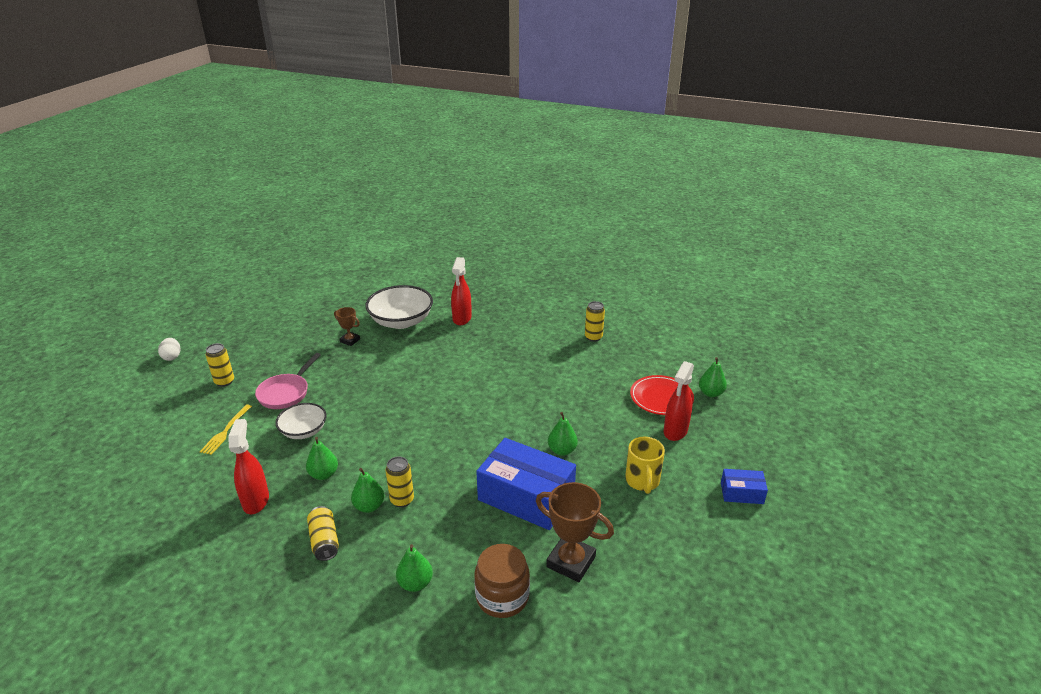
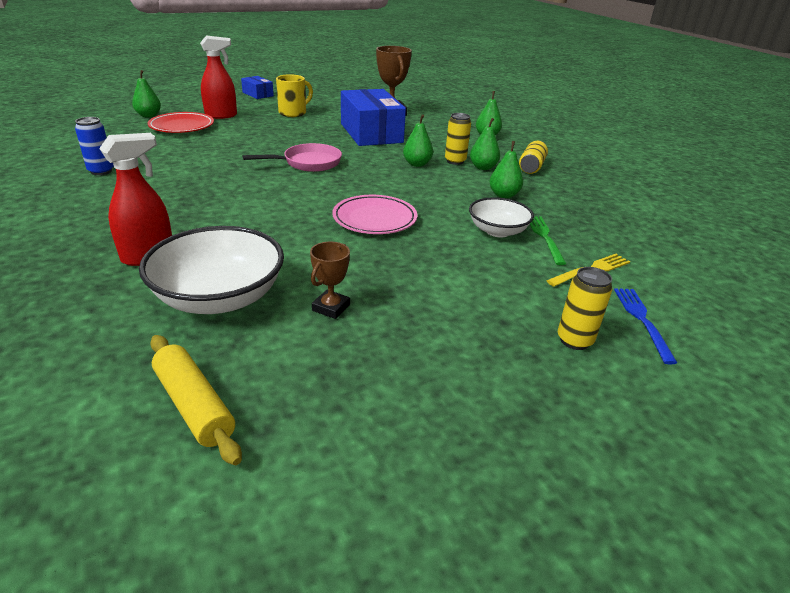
camera: 140 degrees left, 0 degrees up
white egg [158,338,181,361] -> none
red spray bottle [229,419,269,514] -> none
pink pan [255,353,321,409] -> pink pan moved to [243,143,342,172]
brown trophy [334,307,360,346] -> brown trophy turned 45 degrees clockwise [310,242,350,319]
brown jar [474,544,530,618] -> none
green pear [548,412,578,456] -> green pear moved to [403,114,433,167]
yellow can [585,301,605,342] -> blue can [75,117,114,175]
none -> yellow rolling pin [150,335,242,465]
none -> pink plate [332,195,417,234]
none -> green fork [530,216,566,265]
none -> blue fork [614,288,677,364]

